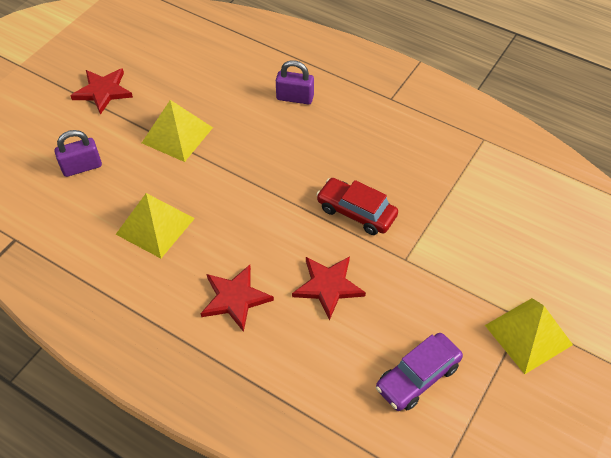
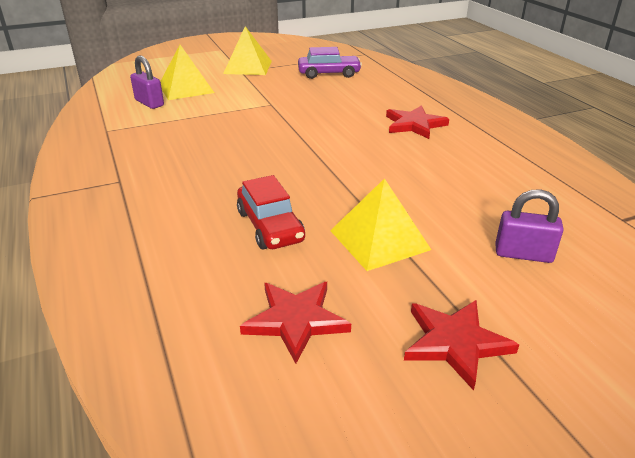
camera: 145 degrees left, 20 degrees down
yellow pyramid [116,193,195,258] -> yellow pyramid moved to [160,45,214,100]
purple padlock [276,60,314,104] -> purple padlock moved to [130,55,164,109]
red star [292,256,366,320] -> red star moved to [240,282,351,364]
red car [316,178,398,235] -> red car moved to [237,175,305,249]

